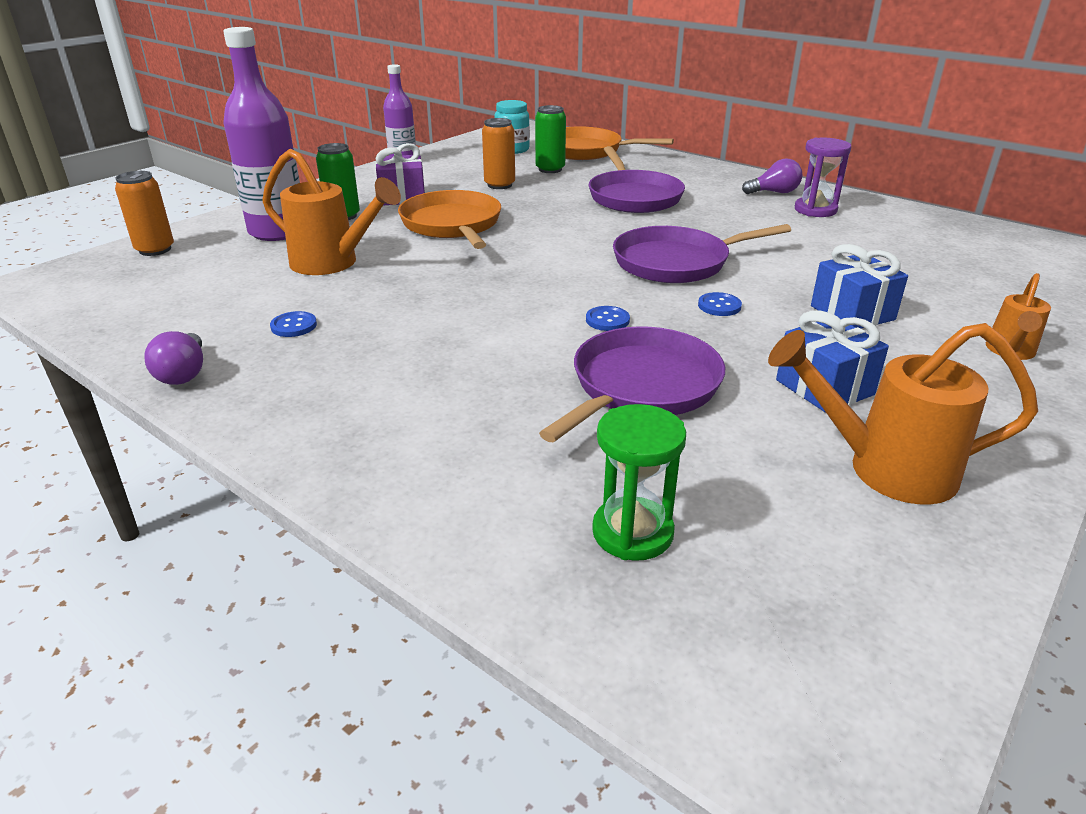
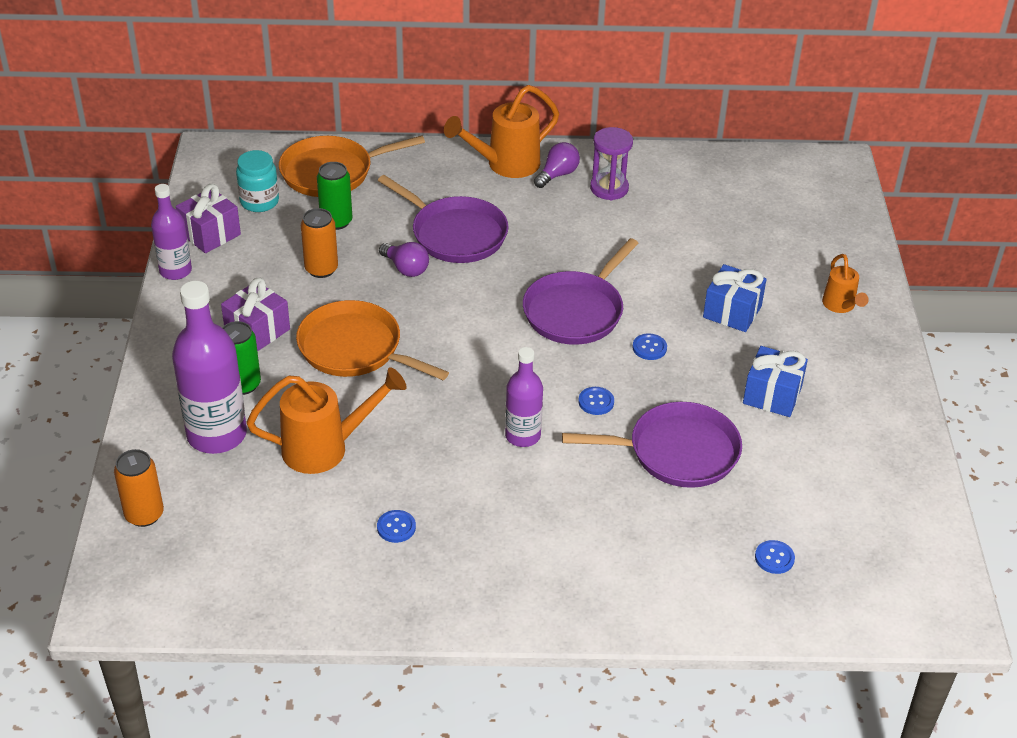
camera: 40 degrees left, 10 degrees up
purple light bulb [144,331,203,385] -> purple light bulb moved to [379,242,429,277]
purple pan [539,326,725,442] -> purple pan turned 90 degrees clockwise [562,402,742,488]
green hourglass [592,404,686,561] -> blue button [755,540,795,574]
orange watering can [768,323,1038,505] -> orange watering can moved to [444,85,559,178]
none -> purple gift [176,184,241,253]
none -> purple bottle [505,347,543,447]

